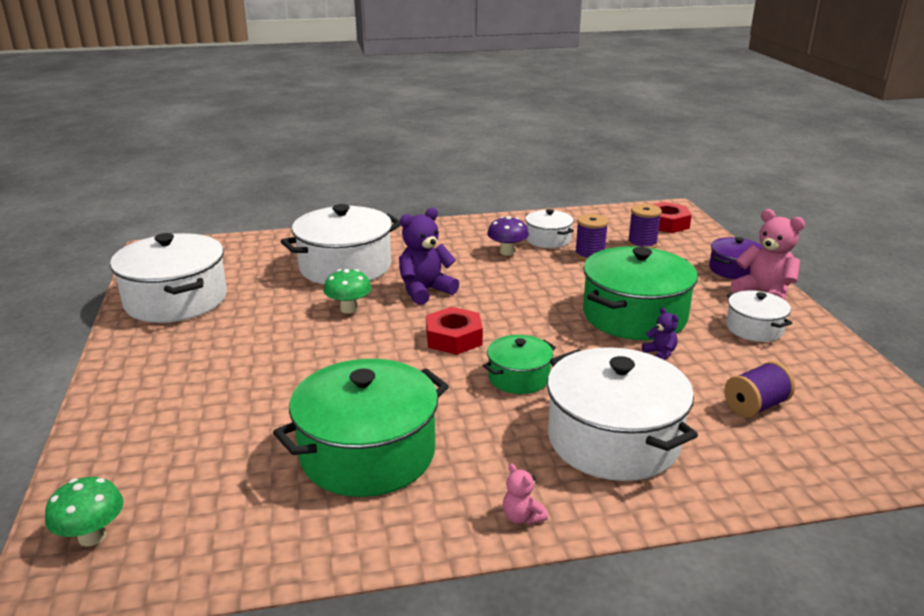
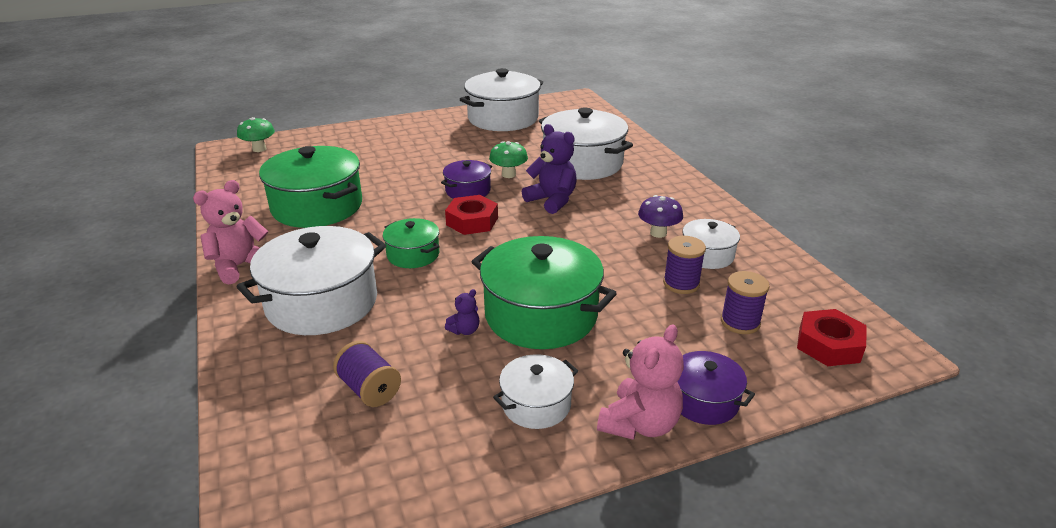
camera: 80 degrees right, 5 degrees up
pink teddy bear [503,463,548,525] -> pink teddy bear [193,180,268,284], size x2.04
none -> purple pot [441,160,492,199]

